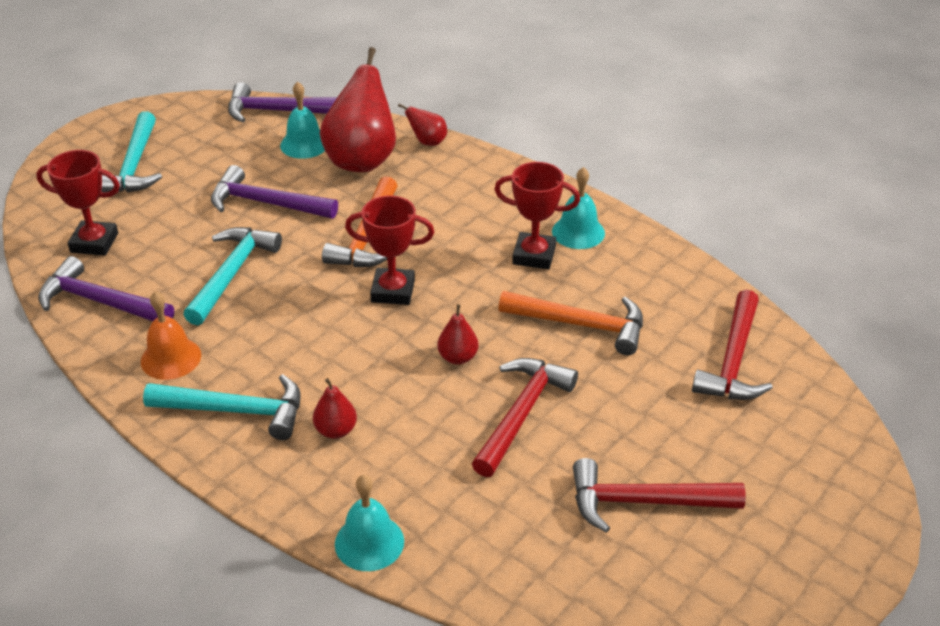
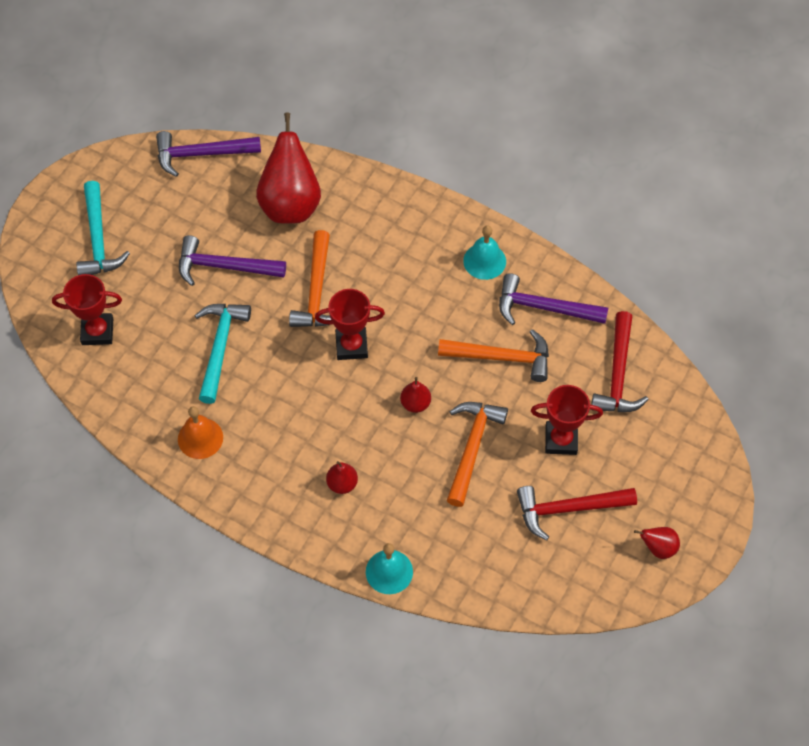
camera: 10 degrees left, 20 degrees up
purple hammer [38,256,174,321] -> purple hammer moved to [499,273,608,325]
turquoise hammer [143,374,301,440] -> none
turquoise bell [280,82,325,159] -> none
red pear [398,104,447,146] -> red pear moved to [634,527,680,559]
red hammer [472,358,578,477] -> orange hammer [447,402,508,507]
red trophy [494,162,580,269] -> red trophy moved to [531,385,603,455]

